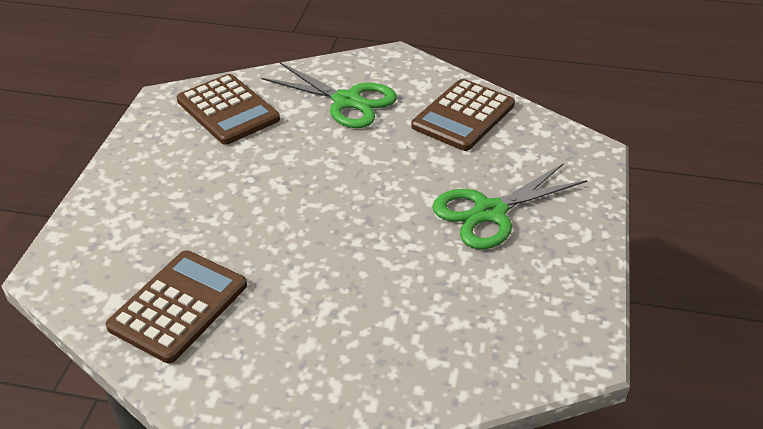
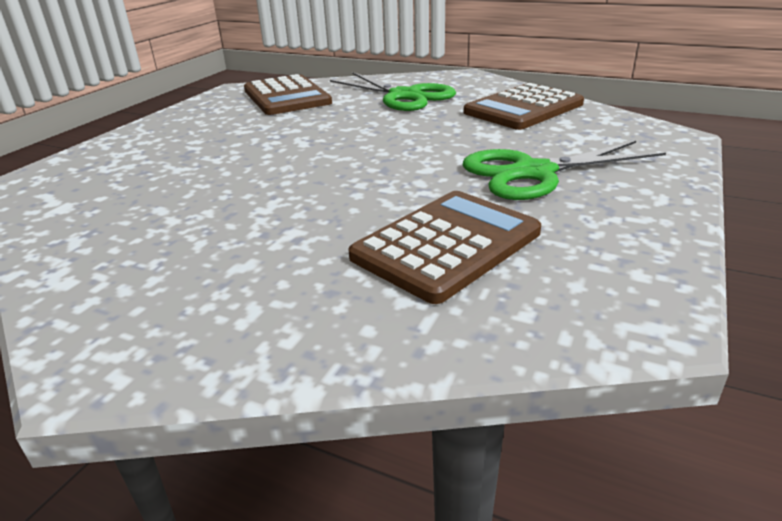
camera: 15 degrees right, 10 degrees down
brown calculator [106,250,247,363] -> brown calculator moved to [348,191,541,304]

